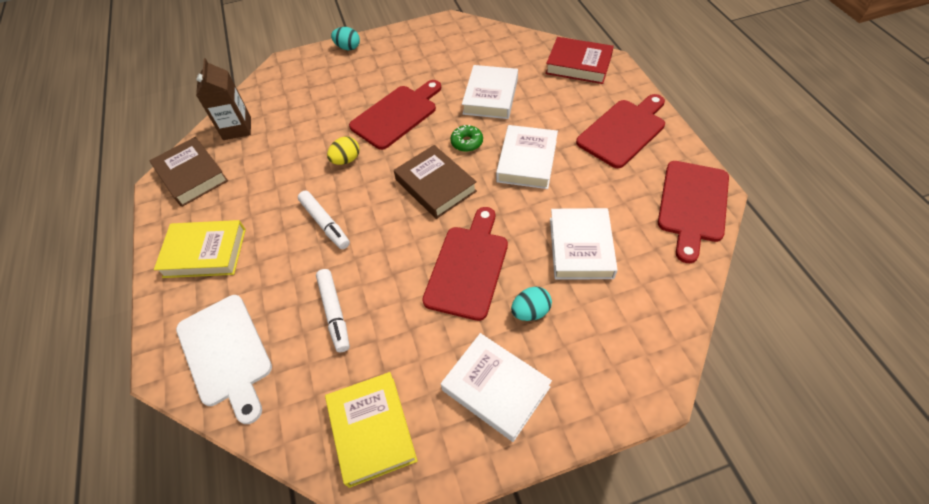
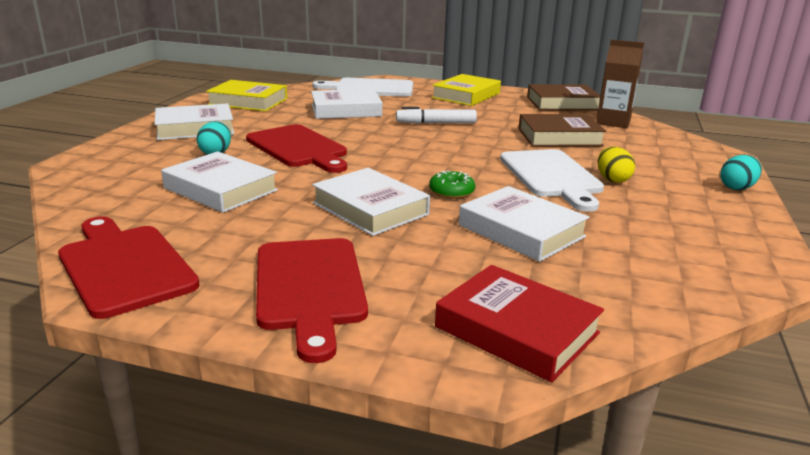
camera: 120 degrees right, 30 degrees down
white marker [316,269,350,352] -> white book [311,89,382,119]
yellow egg [327,136,360,165] -> yellow egg moved to [598,146,635,183]
red cutting board [349,80,441,150] -> white cutting board [500,149,604,212]
brown book [394,145,477,219] -> brown book moved to [518,114,606,147]
red book [545,37,614,84] -> red book turned 75 degrees clockwise [435,265,604,383]

